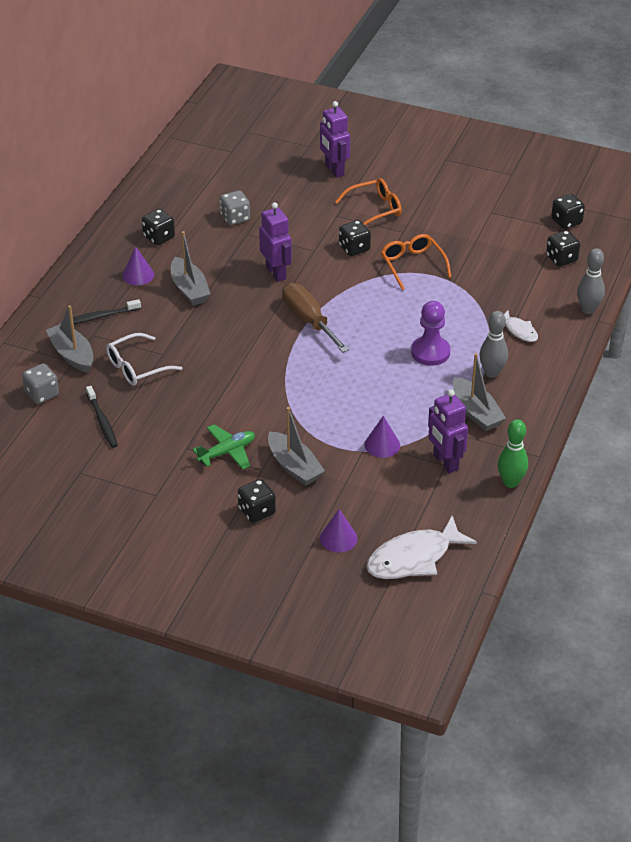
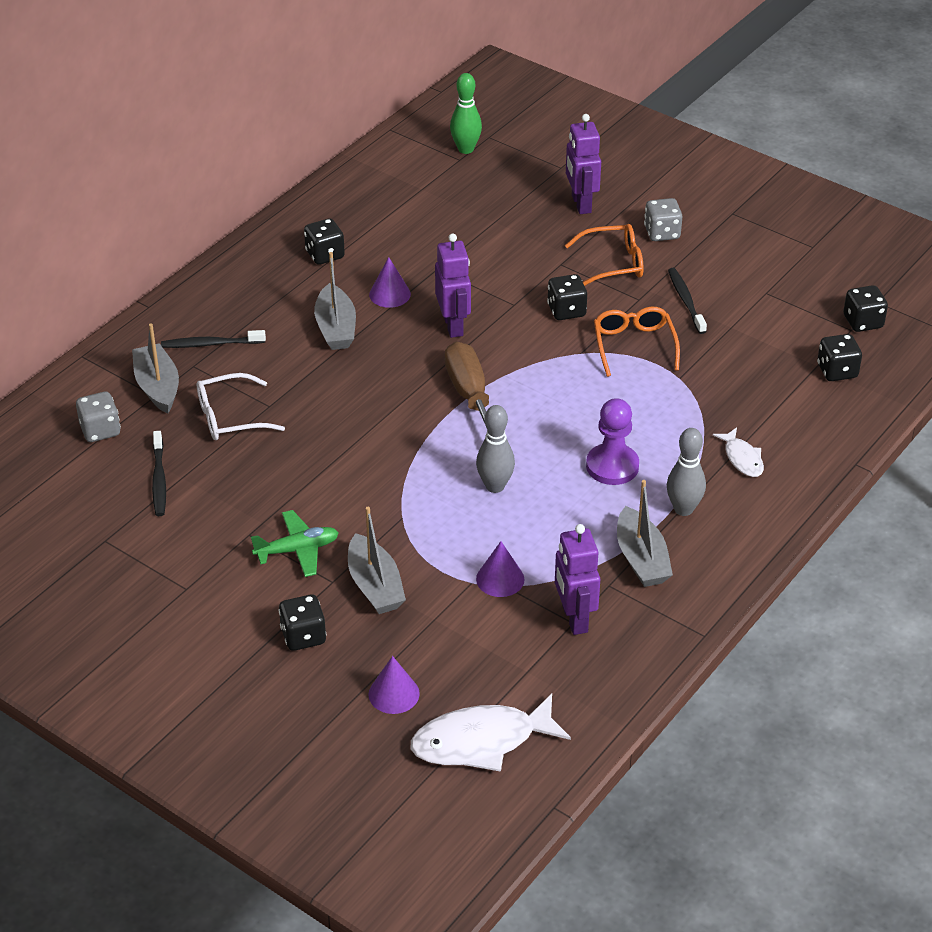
camera: 15 degrees right, 0 degrees up
purple cone [122,246,154,286] -> purple cone moved to [369,257,411,308]
grey dice [220,190,250,225] -> grey dice moved to [644,198,682,241]
green bowling pin [498,419,528,488] -> green bowling pin moved to [450,73,482,154]
grey bowling pin [577,248,605,314] -> grey bowling pin moved to [476,405,515,493]
none -> black toothbrush [668,268,707,334]

